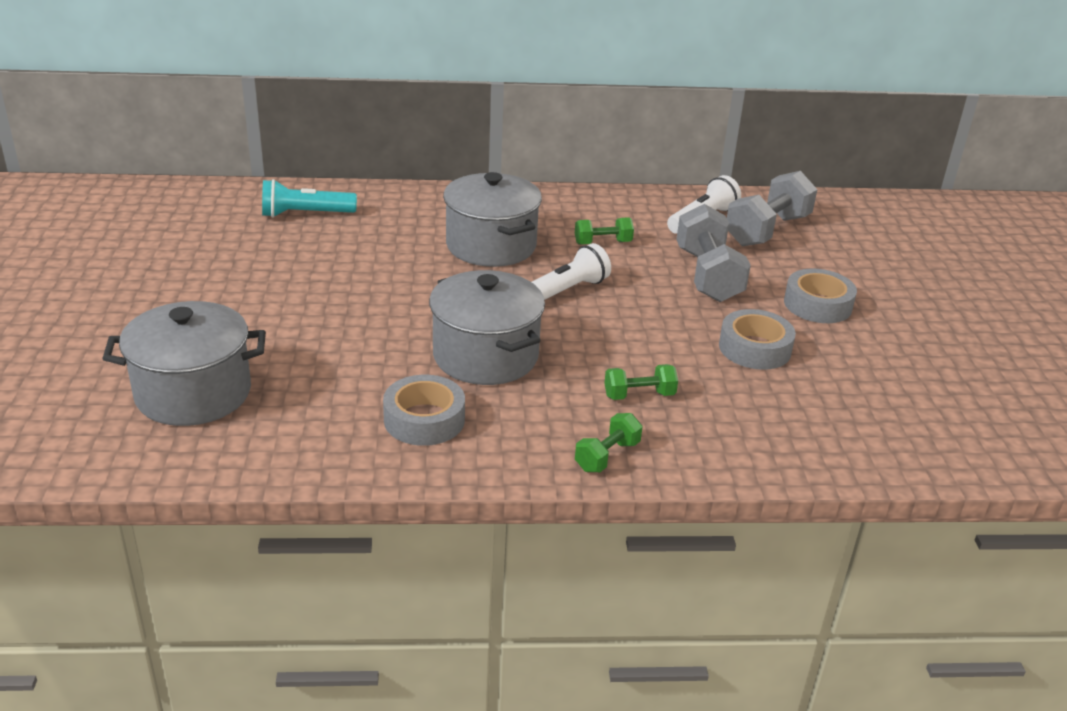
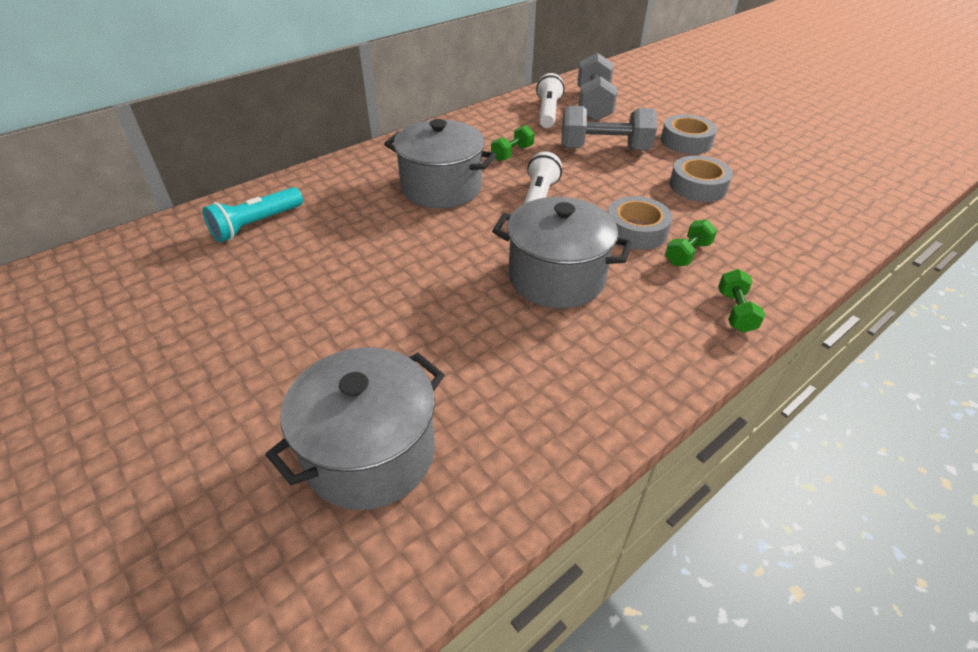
camera: 35 degrees left, 10 degrees up
grey tape [383,375,465,446] -> grey tape moved to [608,196,672,250]
grey dumbbell [676,204,751,302] -> grey dumbbell turned 45 degrees counterclockwise [561,106,657,151]

